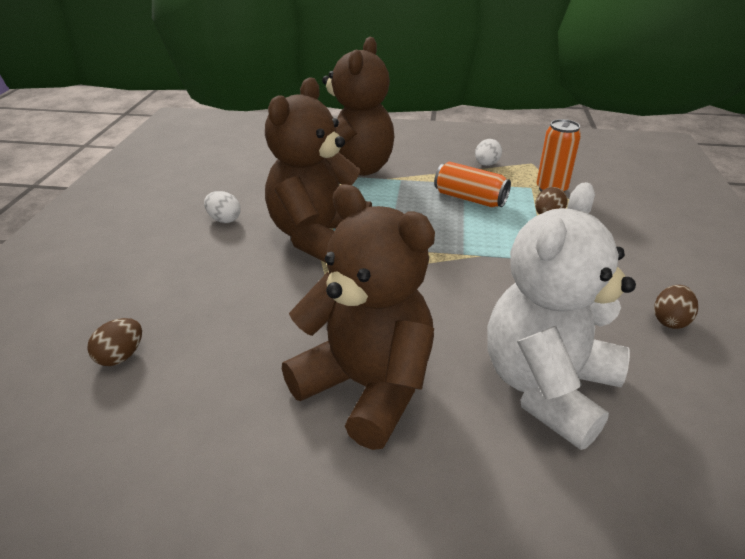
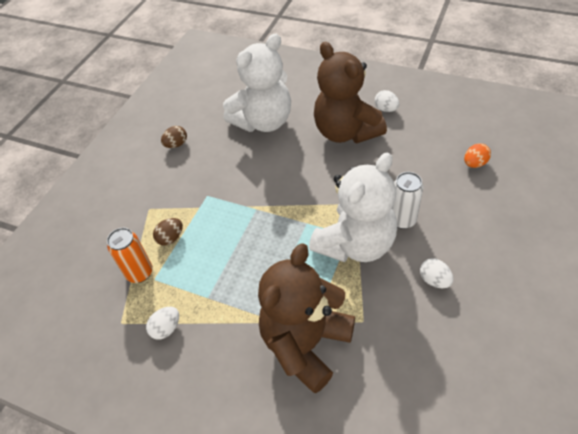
camera: 160 degrees left, 15 degrees up
brown egg [87,318,142,366] -> orange egg [464,143,491,168]
brown teddy bear [265,77,372,263] -> white teddy bear [309,152,397,262]
orange can [434,162,511,207] -> none
none -> white egg [375,90,399,112]
none -> white can [392,172,424,229]

